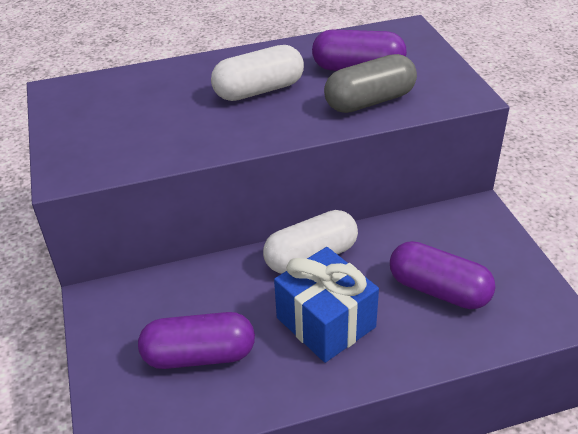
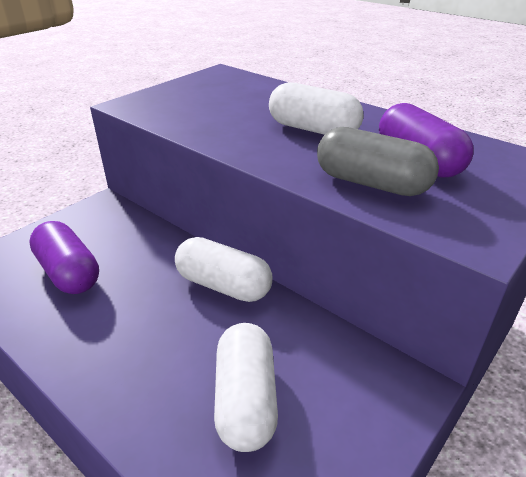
camera: 55 degrees right, 5 degrees down
blue gift [274,247,379,363] -> none
purple capsule [390,241,496,309] -> white capsule [214,323,278,452]

